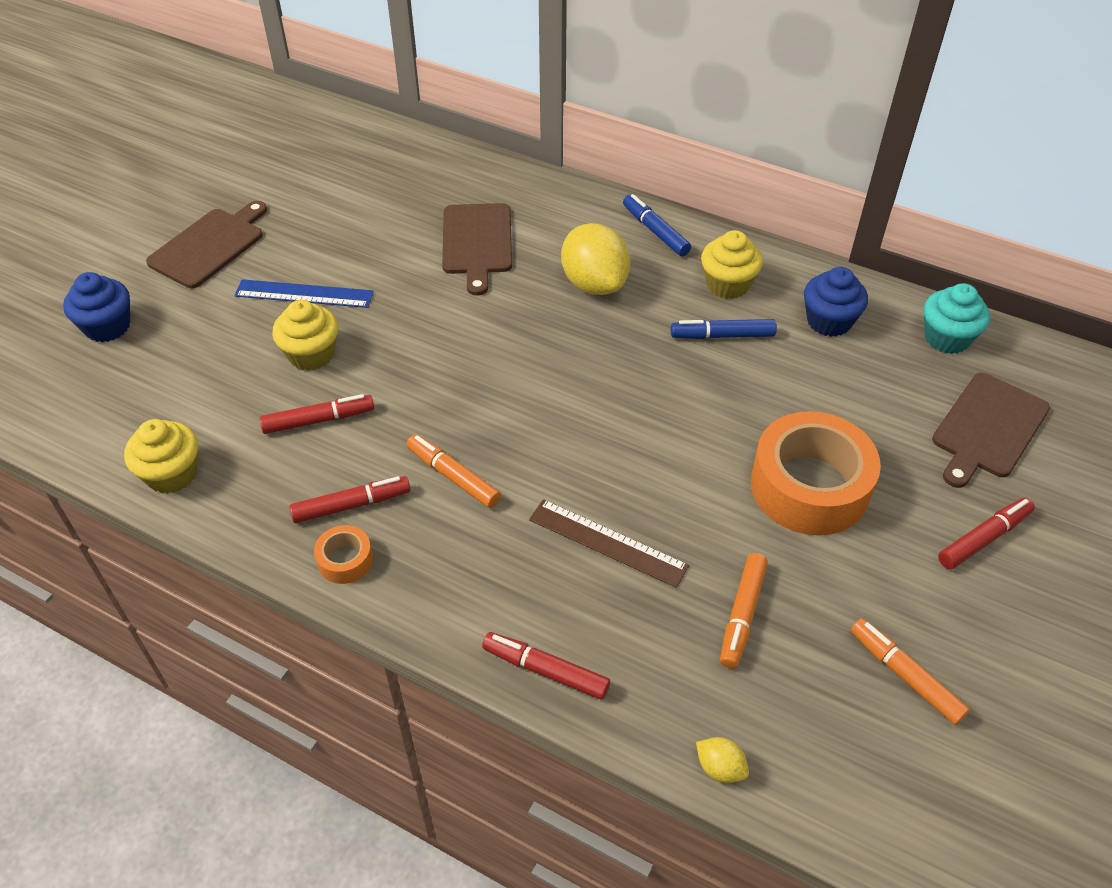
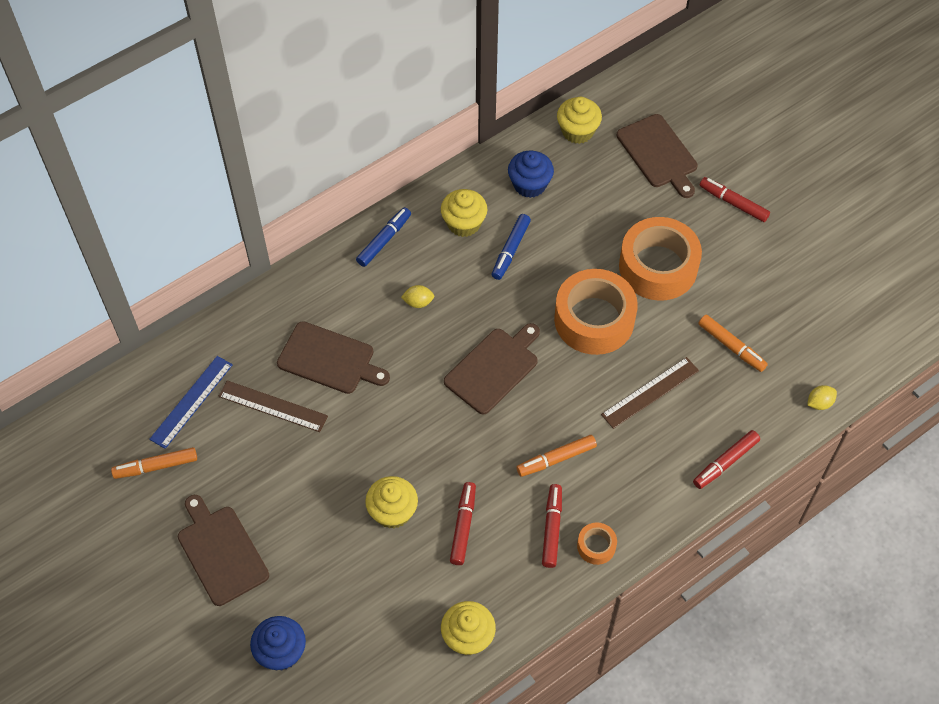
camera: 65 degrees left, 10 degrees up
blue ruler [235,279,374,308] -> blue ruler moved to [149,356,233,449]
yellow lemon [561,223,630,295] -> yellow lemon [401,285,434,308], size x0.45
blue marker [623,194,691,256] -> blue marker turned 135 degrees clockwise [356,207,411,267]
orange marker [851,618,970,725] -> orange marker moved to [111,447,197,479]
turquoise cupcake [924,283,990,354] -> yellow cupcake [557,97,602,144]
red marker [938,497,1035,569] -> red marker turned 45 degrees counterclockwise [699,177,770,222]
none -> brown ruler [218,380,328,432]
none -> brown cutting board [444,323,540,415]
none -> orange tape [554,269,638,355]

